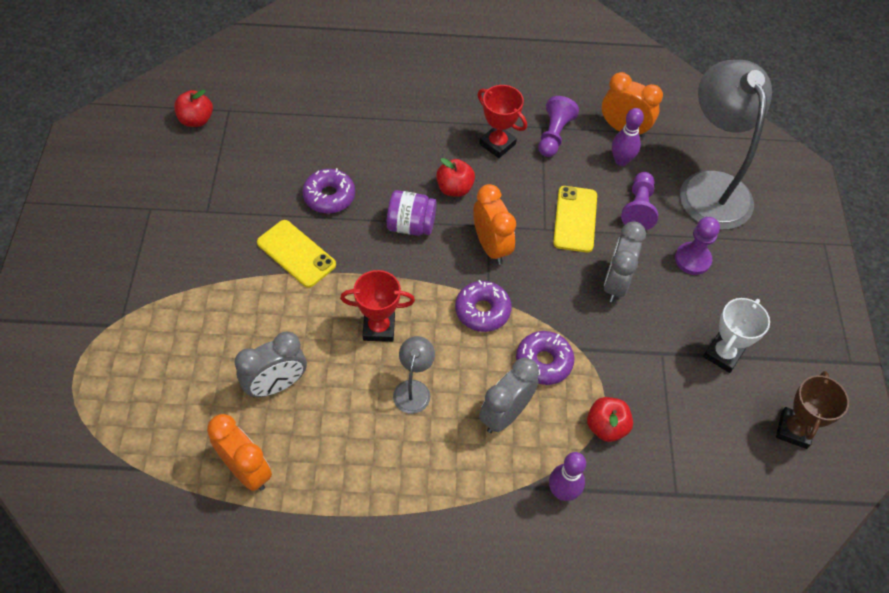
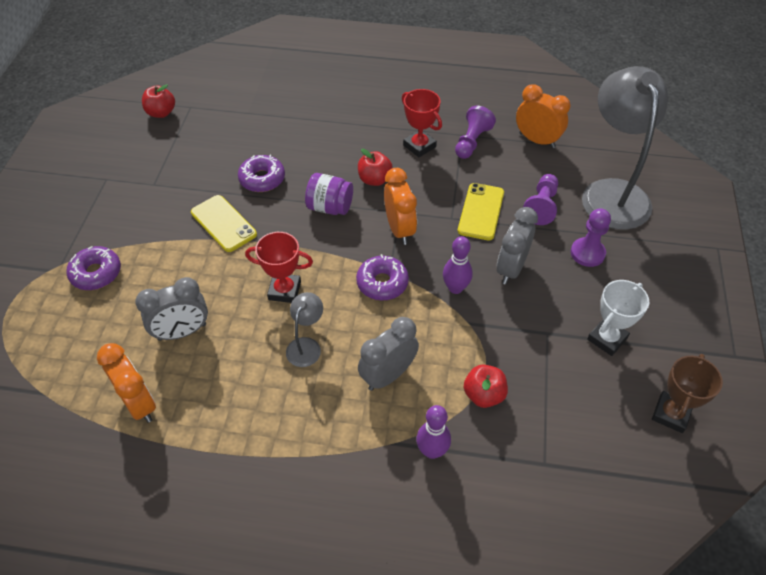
camera: 10 degrees right, 5 degrees down
purple donut [516,331,574,385] -> purple donut moved to [66,246,121,290]
purple bowling pin [612,108,644,166] -> purple bowling pin moved to [443,236,473,294]

